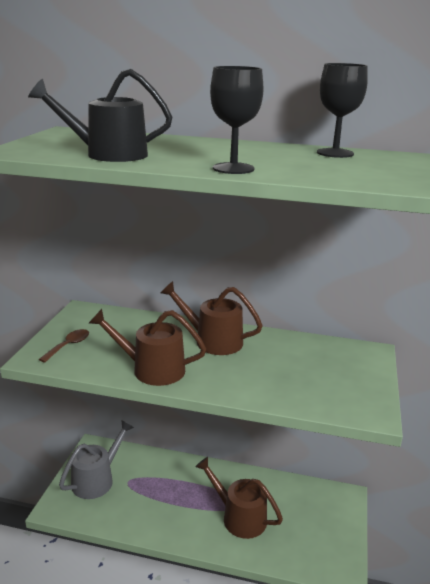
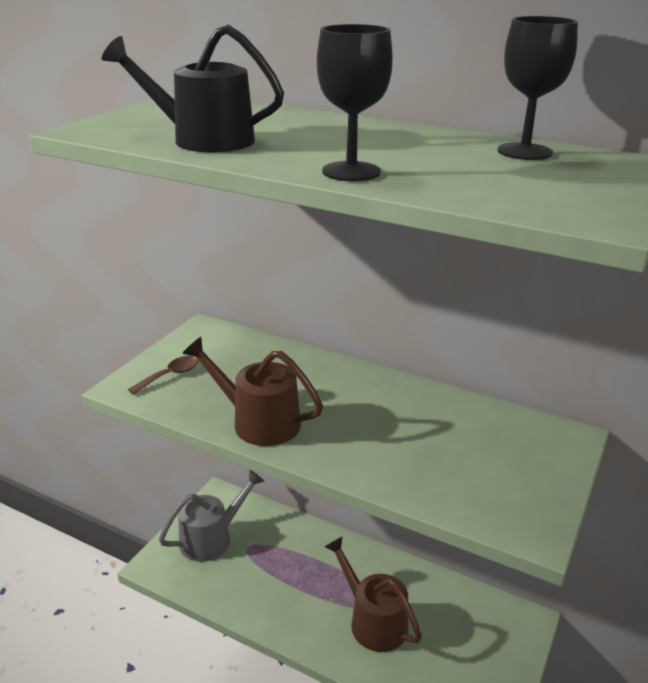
camera: 15 degrees right, 5 degrees up
brown watering can [160,281,263,355] -> none

